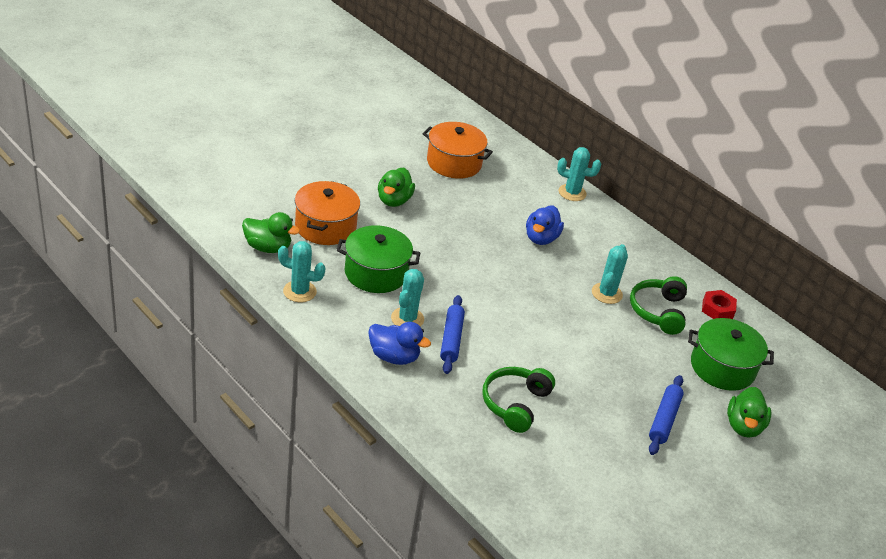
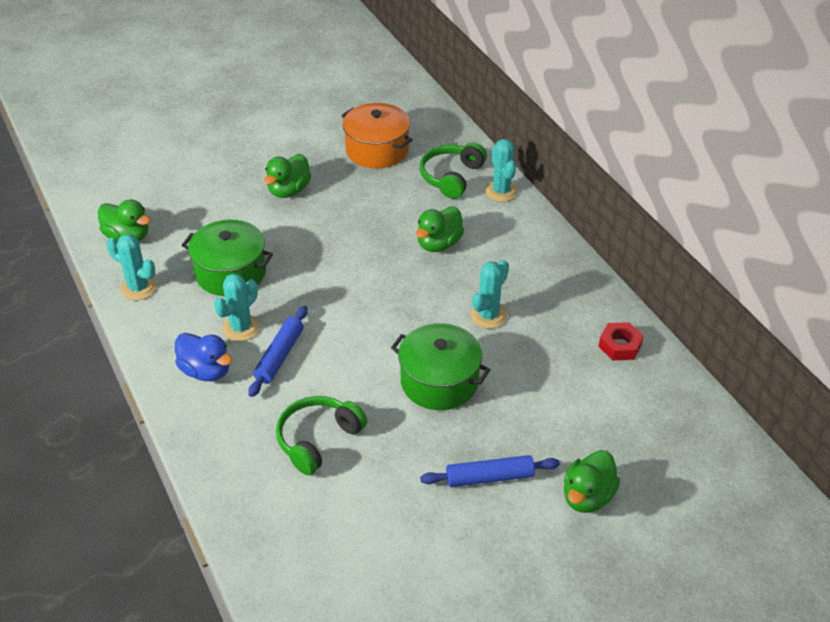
camera: 20 degrees right, 5 degrees up
orange pot [295,181,360,245] -> none
blue duck [526,206,564,245] -> green duck [416,206,464,252]
turquoise cactus [557,147,601,201] -> turquoise cactus turned 45 degrees clockwise [485,139,518,202]
green headphones [630,276,687,335] -> green headphones moved to [420,142,487,199]
blue rolling pin [649,375,684,455] -> blue rolling pin turned 45 degrees clockwise [420,455,560,487]
green pot [688,318,774,391] -> green pot moved to [391,323,490,410]

